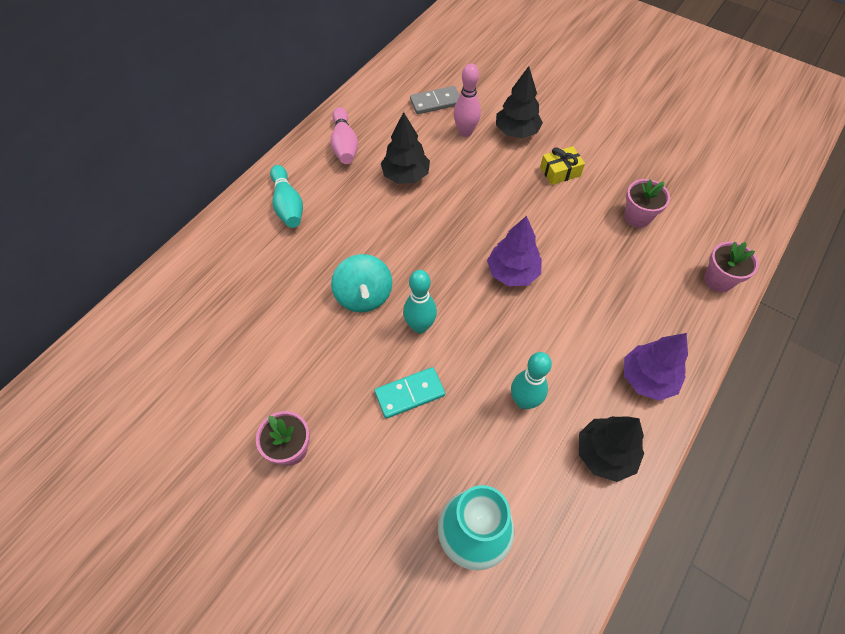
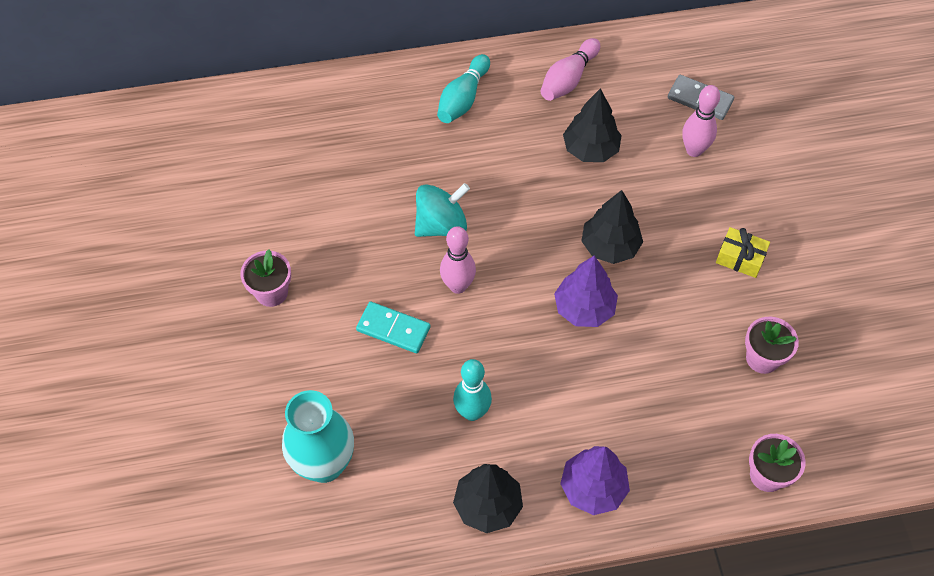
camera: 45 degrees right, 0 degrees up
turquoise spinning top [331,254,392,312] -> turquoise spinning top turned 150 degrees counterclockwise [415,183,470,237]
turquoise bowling pin [403,270,437,334] -> pink bowling pin [440,226,476,294]
black tree [496,66,543,138] -> black tree moved to [581,190,643,264]

